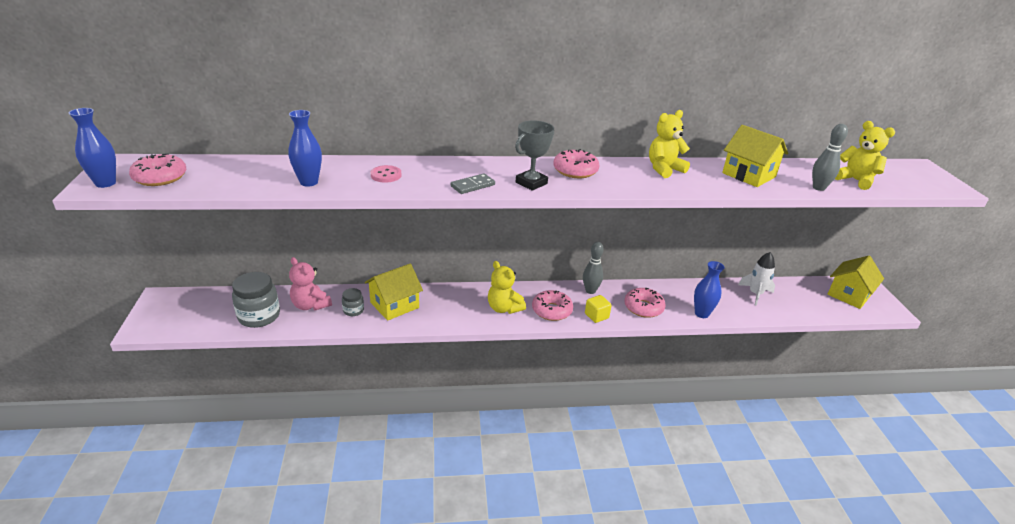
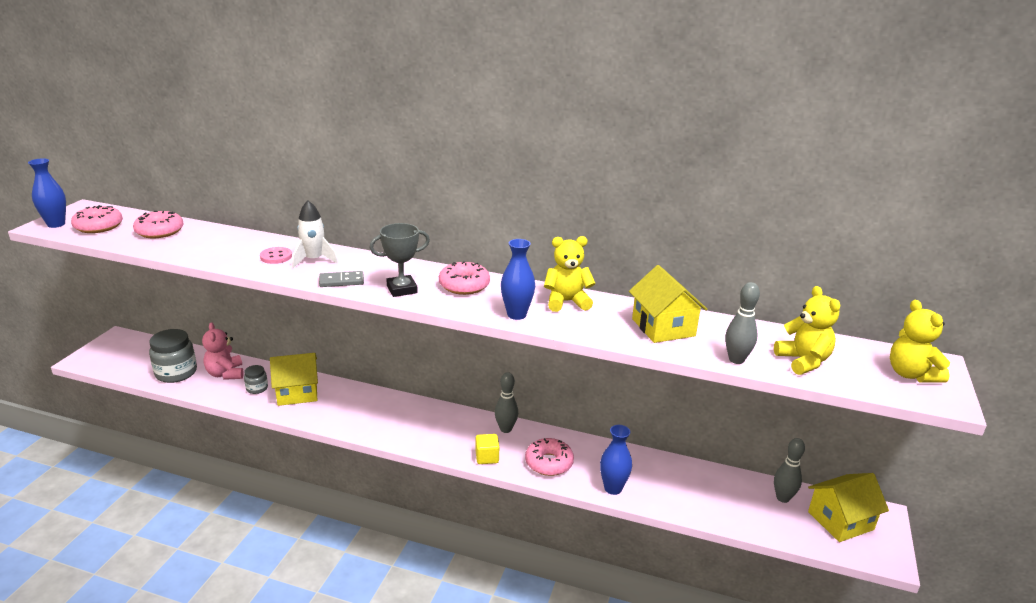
camera: 25 degrees right, 5 degrees down
blue vase [288,110,322,187] -> blue vase moved to [501,239,535,320]
yellow teddy bear [488,261,526,314] -> yellow teddy bear moved to [890,300,950,383]
pink donut [532,290,573,321] -> pink donut moved to [133,211,184,238]
white rocket [738,252,775,306] -> white rocket moved to [292,200,338,268]
none -> grey bowling pin [774,438,805,503]

